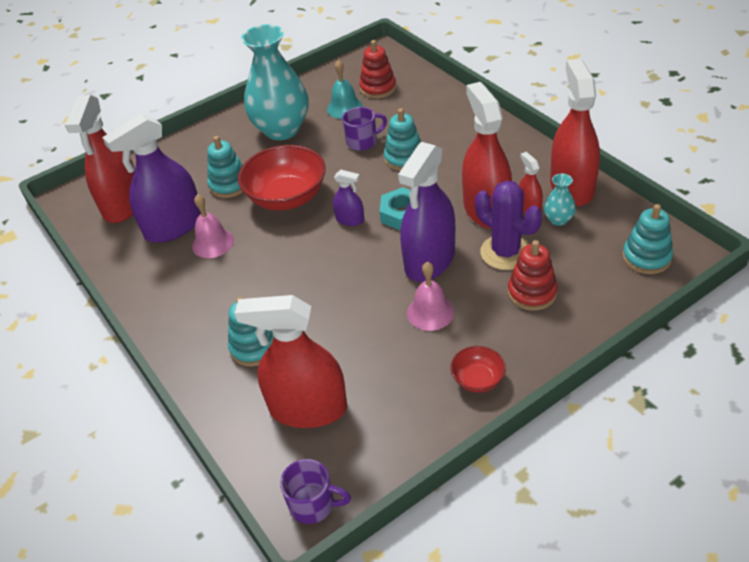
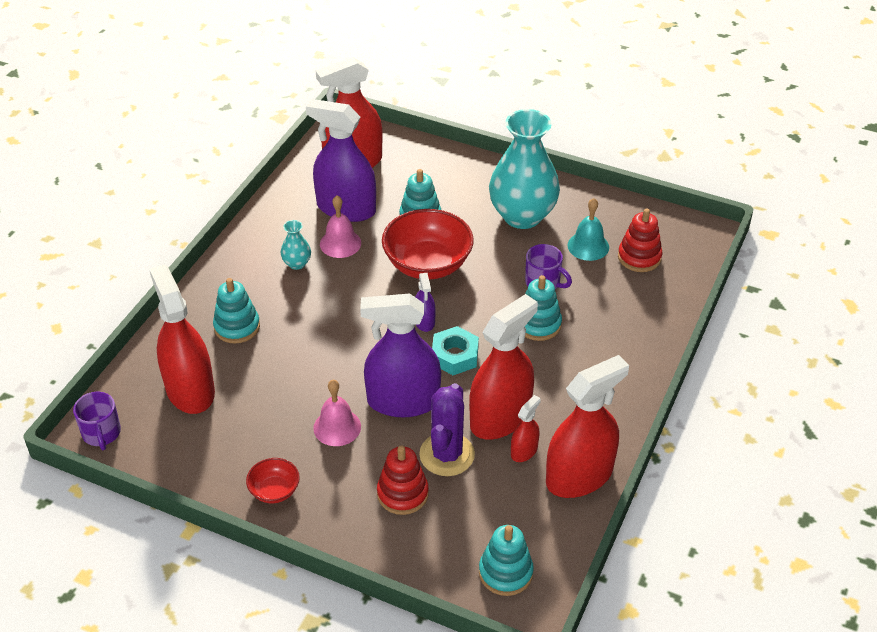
camera: 55 degrees right, 0 degrees up
turquoise vase [544,173,576,226] -> turquoise vase moved to [281,220,311,270]

